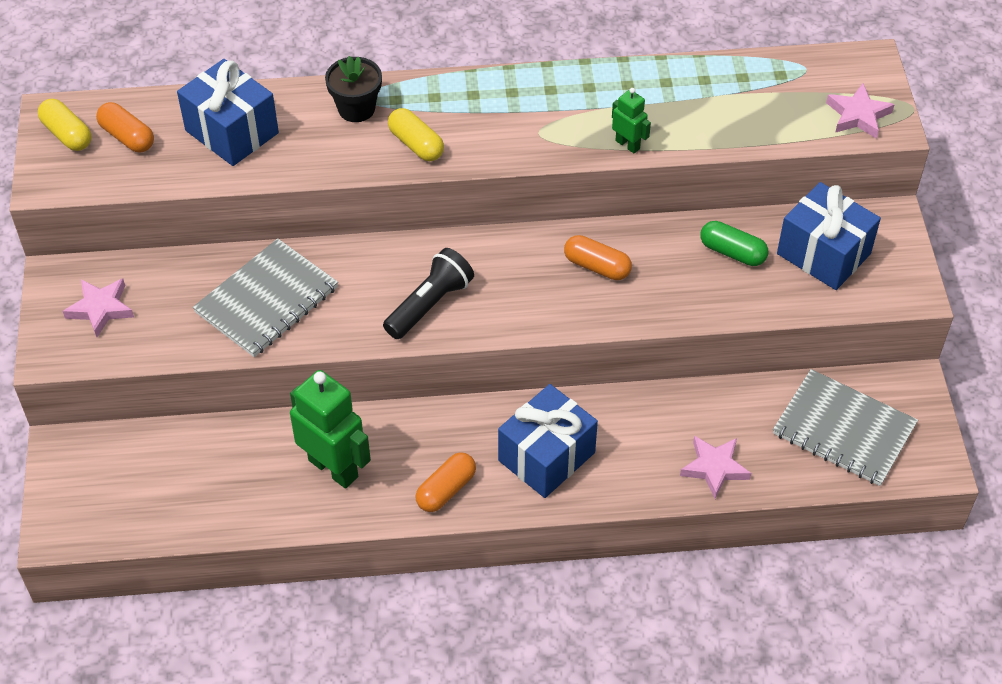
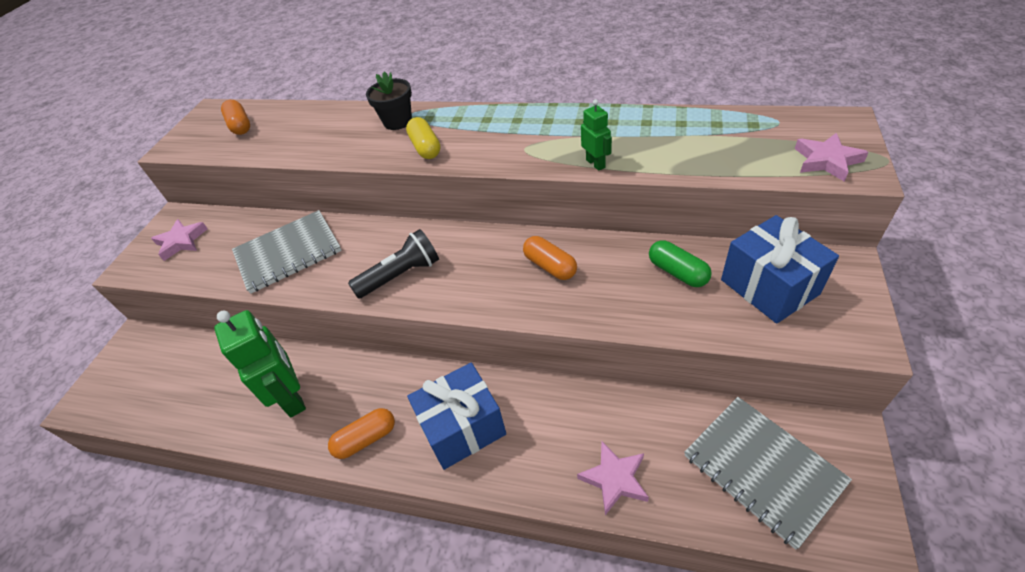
camera: 25 degrees right, 5 degrees down
yellow capsule [38,99,92,151] -> none
blue gift [177,59,279,166] -> none

